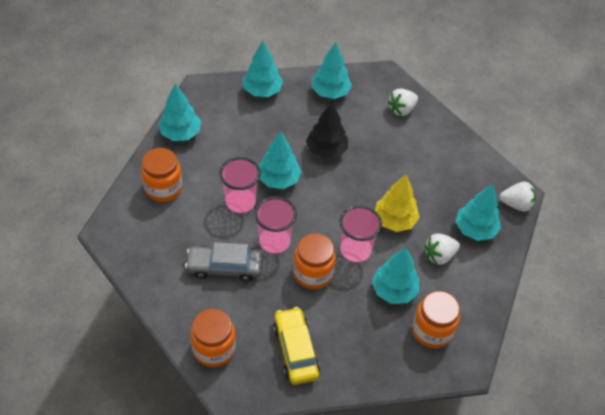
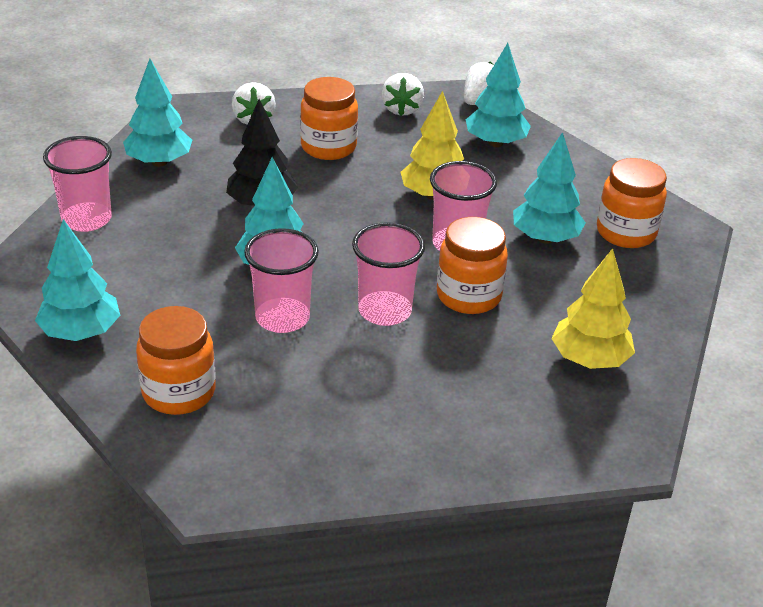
camera: 60 degrees left, 15 degrees down
grey car [185,242,262,282] -> none
orange jar [190,309,236,367] -> orange jar moved to [300,77,358,160]
turquoise tree [243,41,283,97] -> pink cup [43,136,112,232]
yellow car [273,307,320,385] -> yellow tree [551,248,635,369]
white strawberry [425,233,460,265] -> white strawberry moved to [381,73,424,116]

